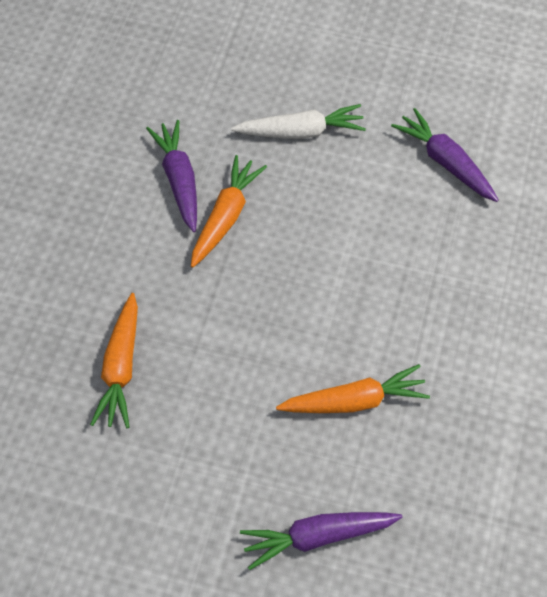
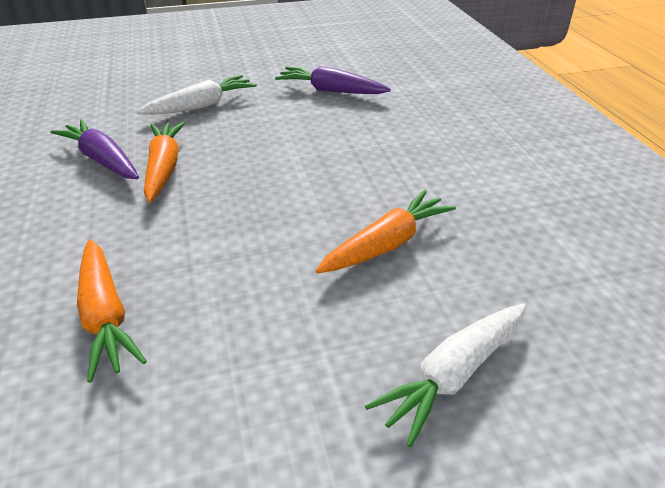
camera: 30 degrees left, 20 degrees down
purple carrot [240,512,402,570] -> white carrot [365,303,526,447]

